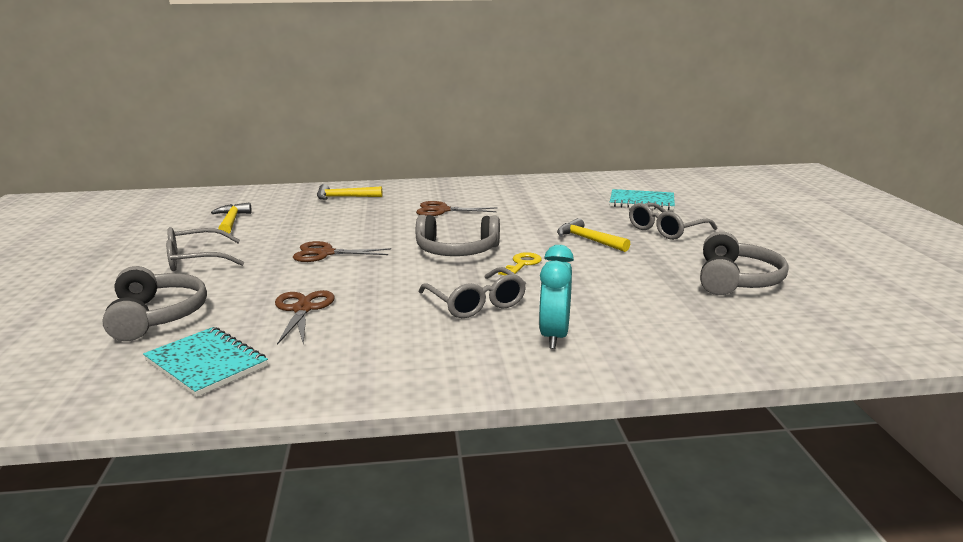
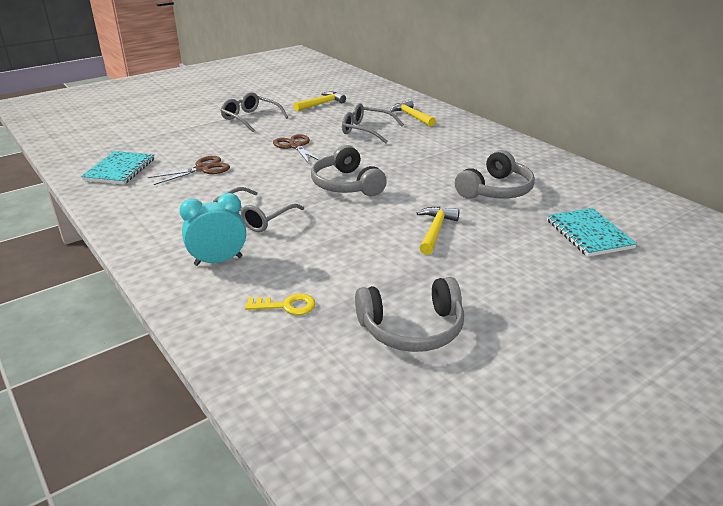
camera: 60 degrees right, 10 degrees up
grey headphones [102,266,207,341] -> grey headphones moved to [455,150,535,199]
brown scissors [416,201,498,216] -> none
yellow key [498,252,542,275] -> yellow key moved to [245,294,316,315]
grey glasses [629,203,717,240] -> grey glasses moved to [342,103,404,144]

